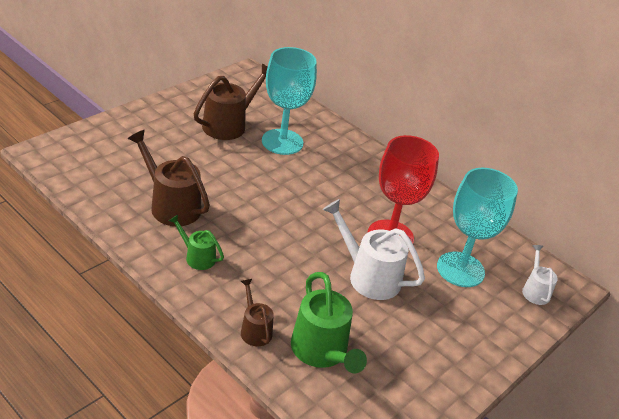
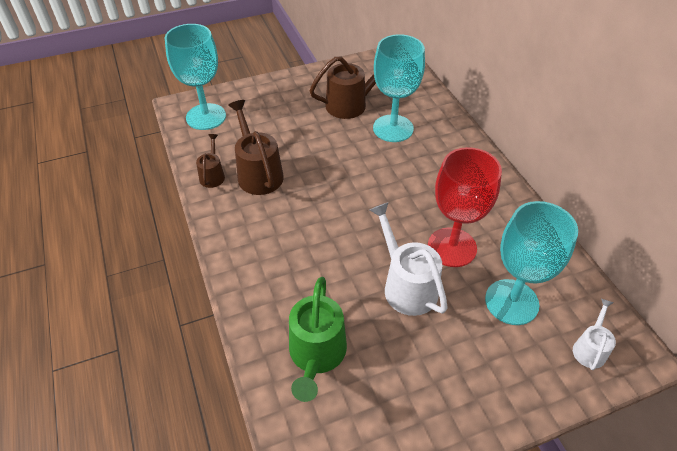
camera: 30 degrees right, 10 degrees up
green watering can [169,215,224,270] -> none
brown watering can [241,279,274,346] -> brown watering can moved to [196,134,225,188]
none -> turquoise goblet [165,24,226,130]

